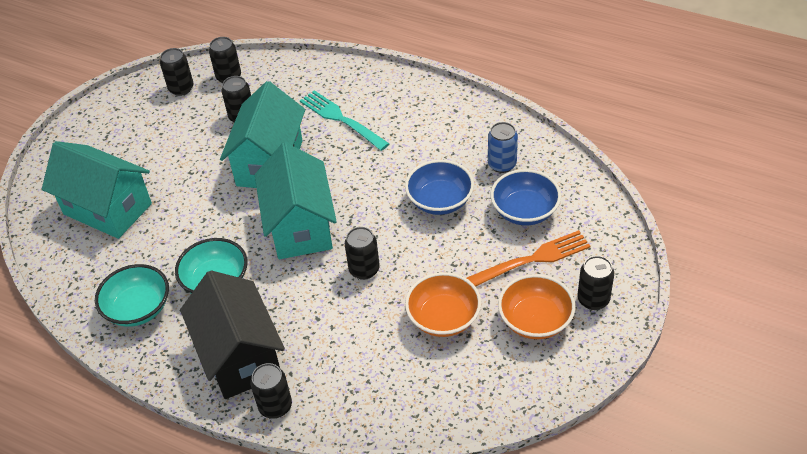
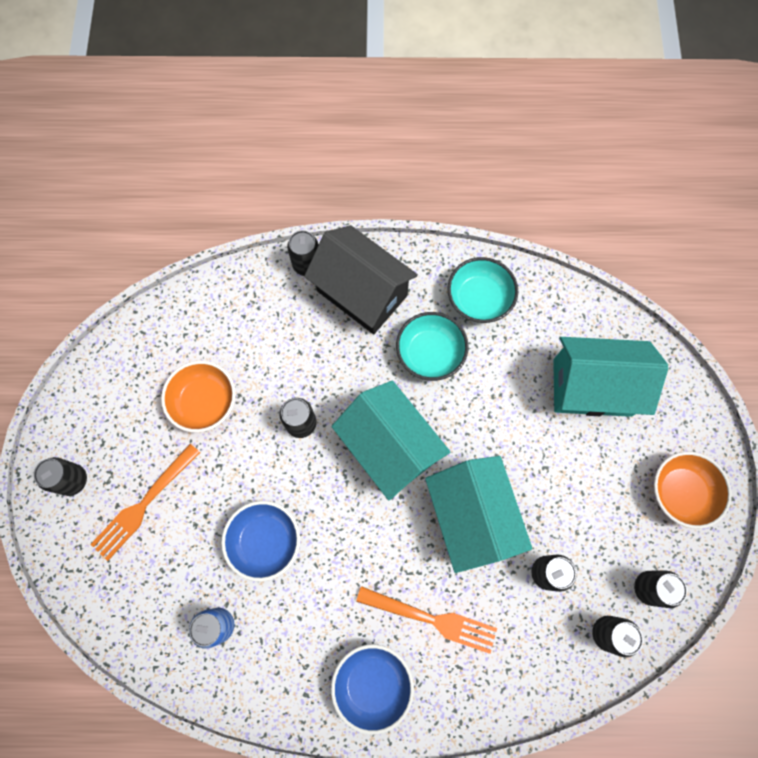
camera: 150 degrees right, 25 degrees up
turquoise fork [300,90,389,151] -> orange fork [356,586,497,654]
blue bowl [490,169,561,225] -> blue bowl moved to [331,644,414,735]
orange bowl [498,274,575,339] -> orange bowl moved to [654,451,732,529]

